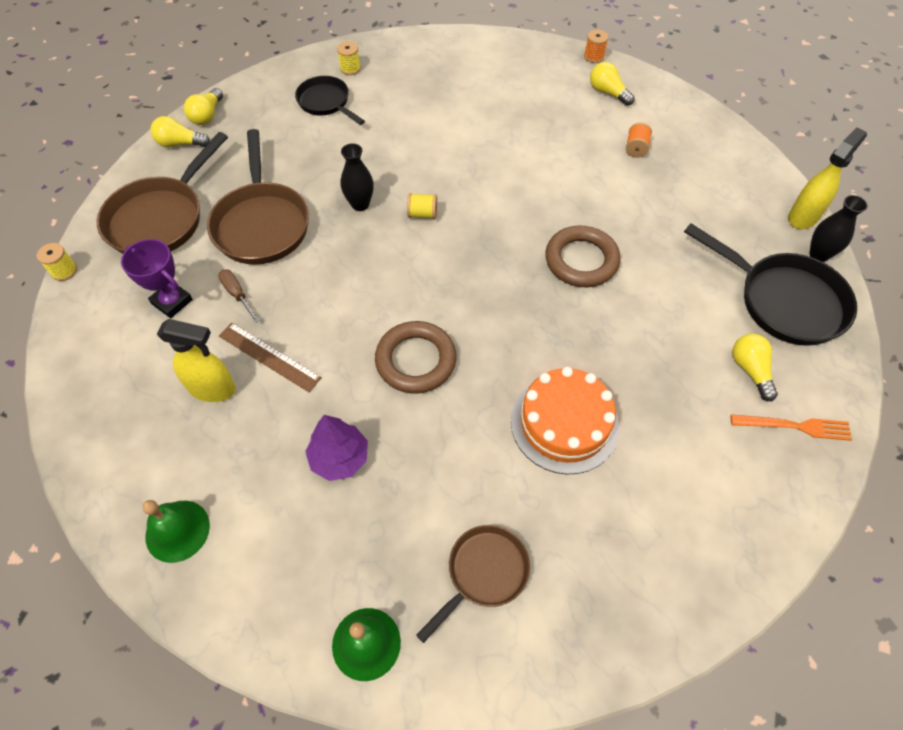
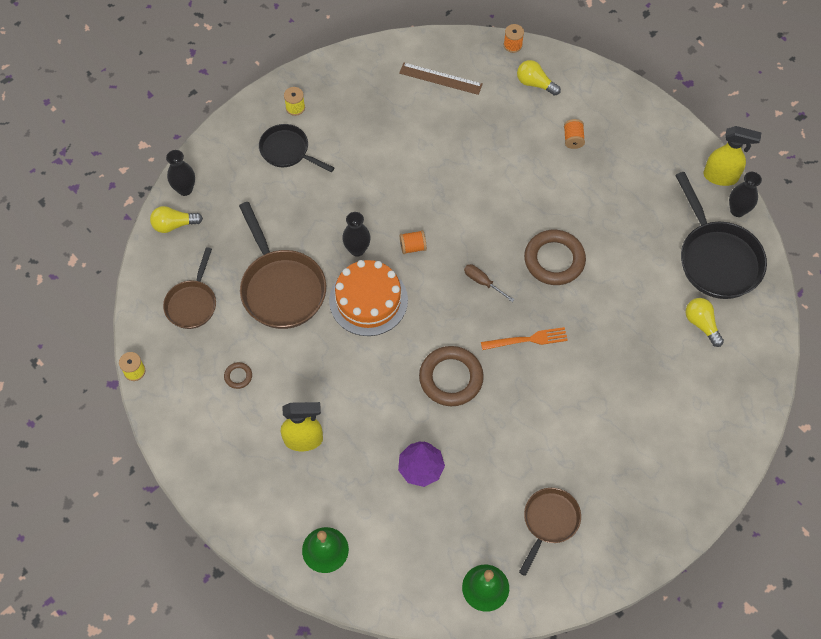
camera: 15 degrees left, 5 degrees up
brown pan [97,132,228,254] -> brown pan [163,247,216,329], size x0.61
purple trophy [121,239,193,318] -> brown ring [224,362,252,389]
yellow light bulb [184,88,223,125] -> black vase [166,150,195,196]
brown screwdriver [218,269,259,323] -> brown screwdriver moved to [464,264,515,302]
brown ruler [219,323,322,392] -> brown ruler moved to [399,63,483,95]
yellow spool [407,193,437,219] -> orange spool [400,230,427,254]
orange cake [511,367,619,474] -> orange cake moved to [329,260,408,336]
black pan [684,223,857,346] -> black pan turned 45 degrees clockwise [675,172,767,299]
orange fork [731,414,852,441] -> orange fork moved to [481,327,568,350]
yellow spray bottle [788,127,867,229] -> yellow spray bottle turned 75 degrees clockwise [703,126,761,186]

